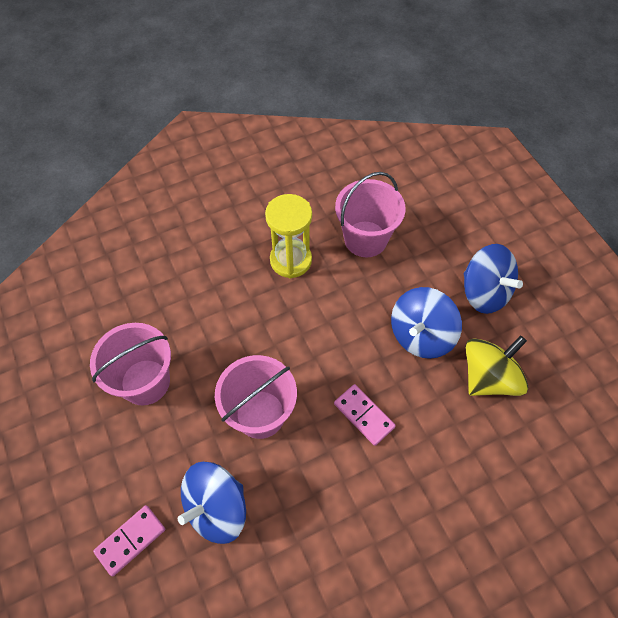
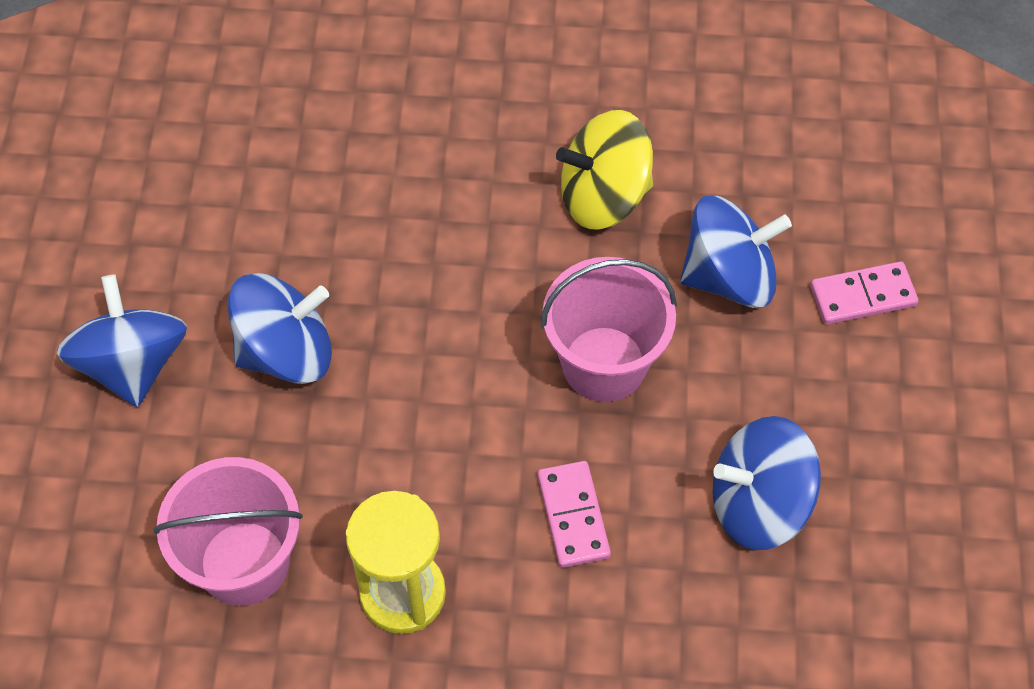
camera: 150 degrees left, 0 degrees up
pink bucket [90,323,171,405] -> blue spinning top [713,416,821,550]
pink domino [334,384,396,446] -> pink domino moved to [538,461,611,568]
yellow spinning top [466,335,529,396] -> yellow spinning top moved to [556,110,653,230]

